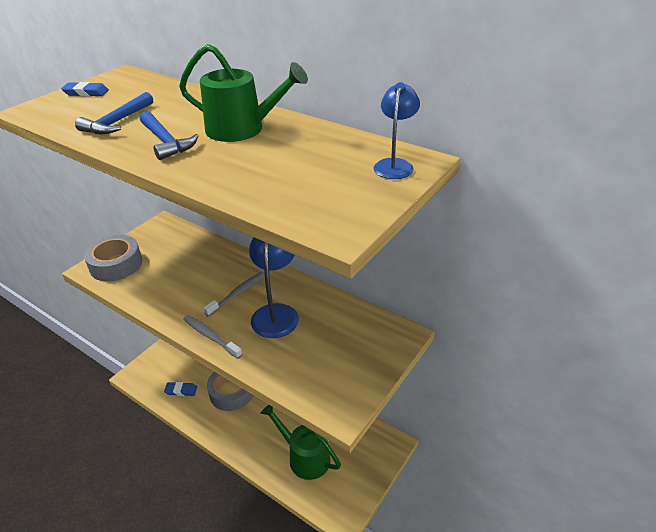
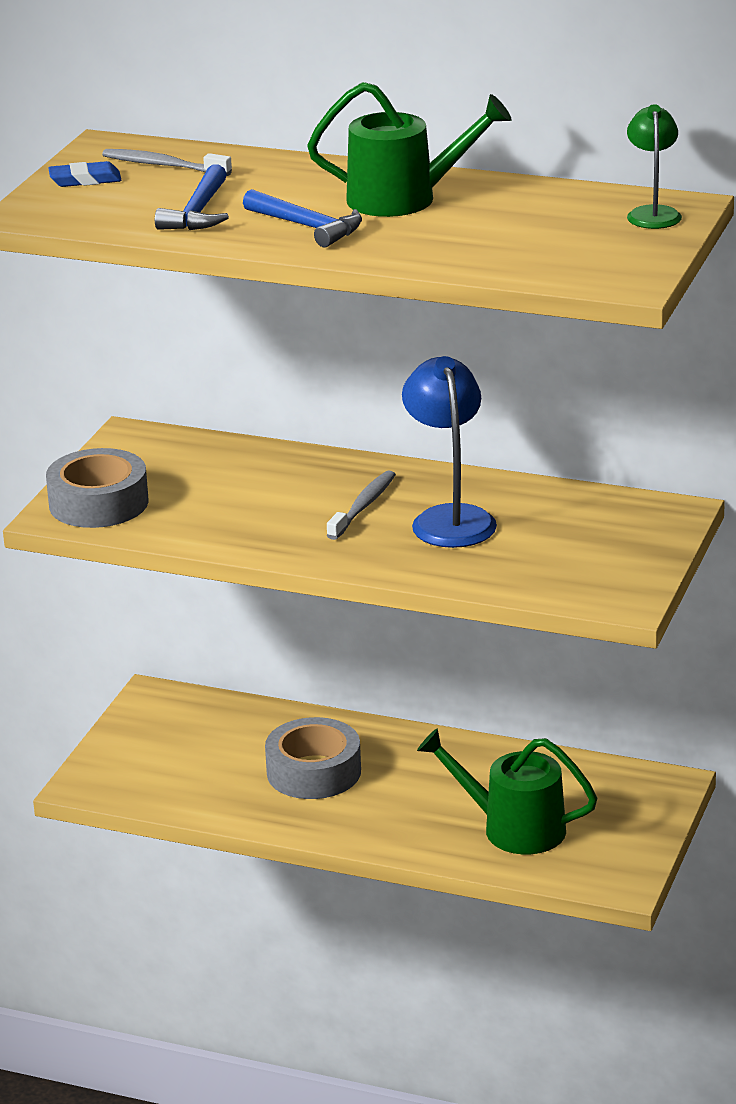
camera: 15 degrees left, 10 degrees down
blue eraser [164,382,197,396] -> none
grey toothbrush [183,315,242,359] -> grey toothbrush moved to [102,149,232,176]
blue lamp [373,82,420,179] -> green lamp [627,104,682,229]

